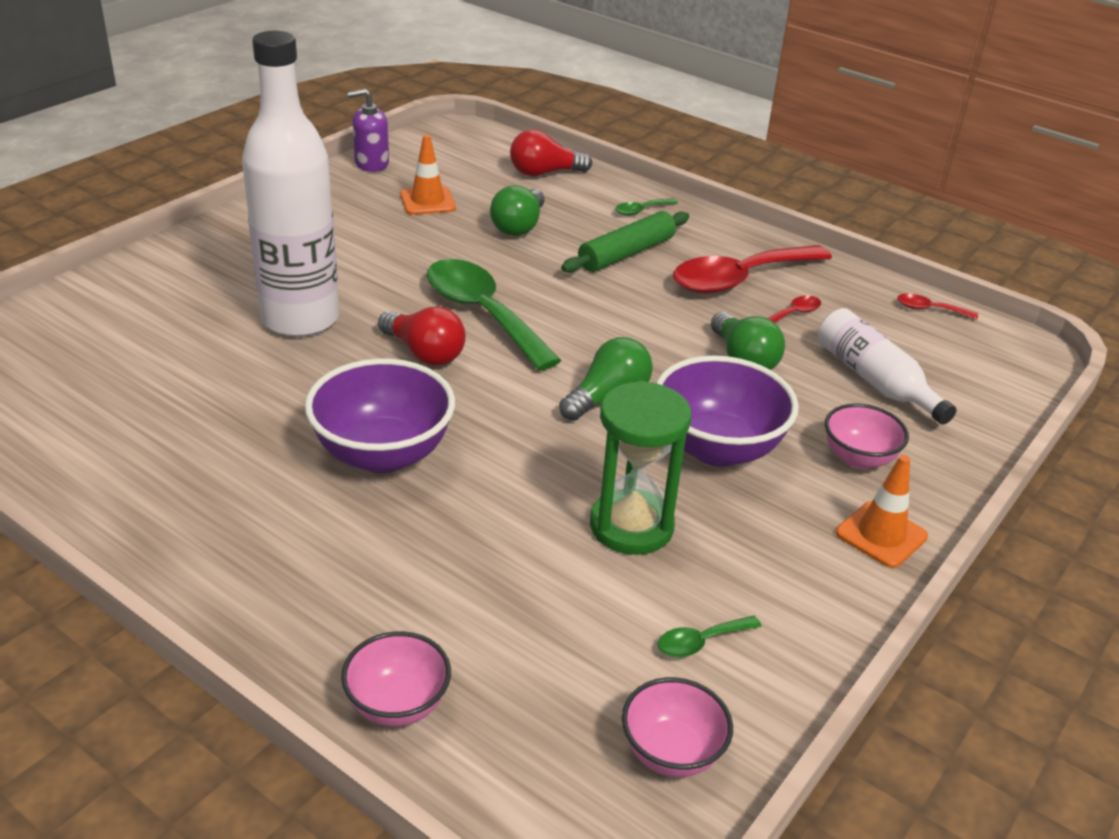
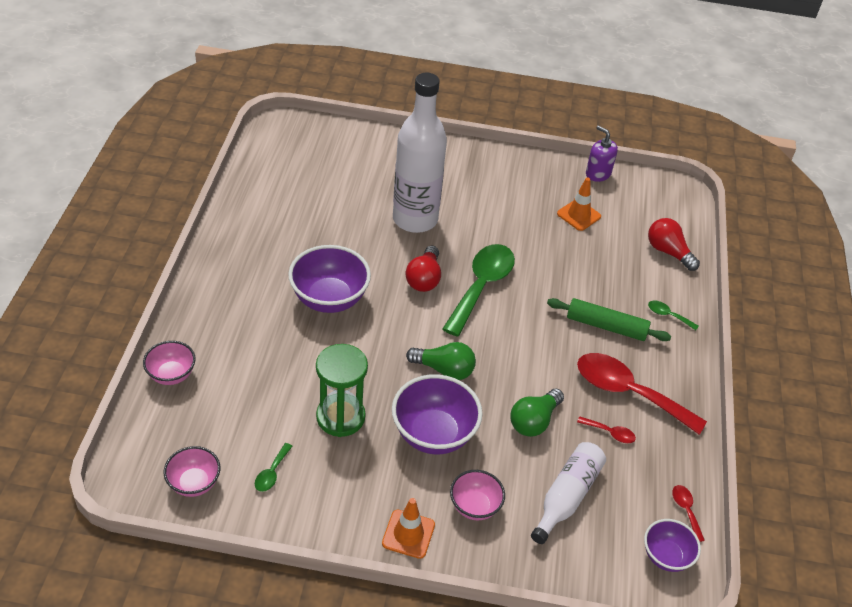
camera: 60 degrees right, 10 degrees up
green light bulb [490,185,545,236] -> none
green spoon [658,616,762,658] -> green spoon turned 105 degrees counterclockwise [255,443,293,492]
none -> purple bowl [644,519,701,572]

